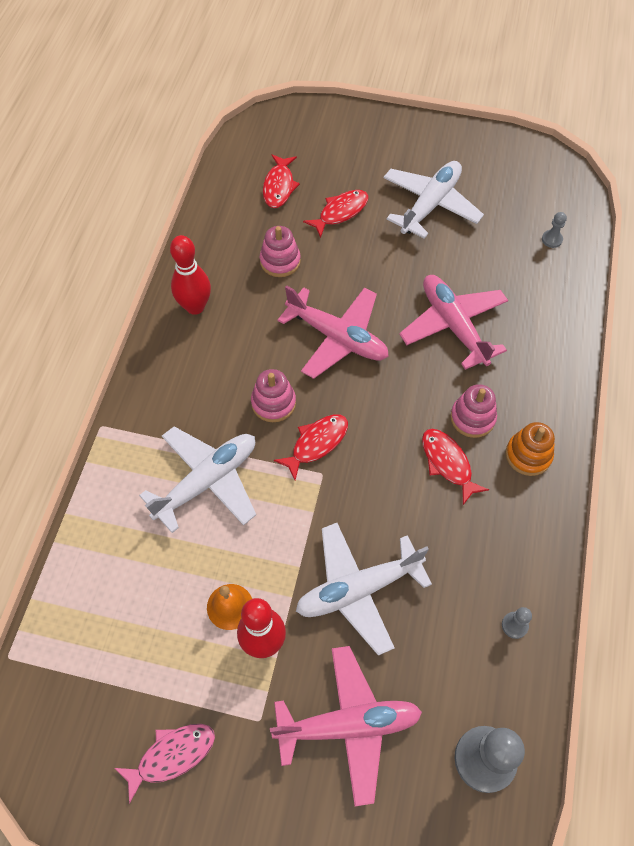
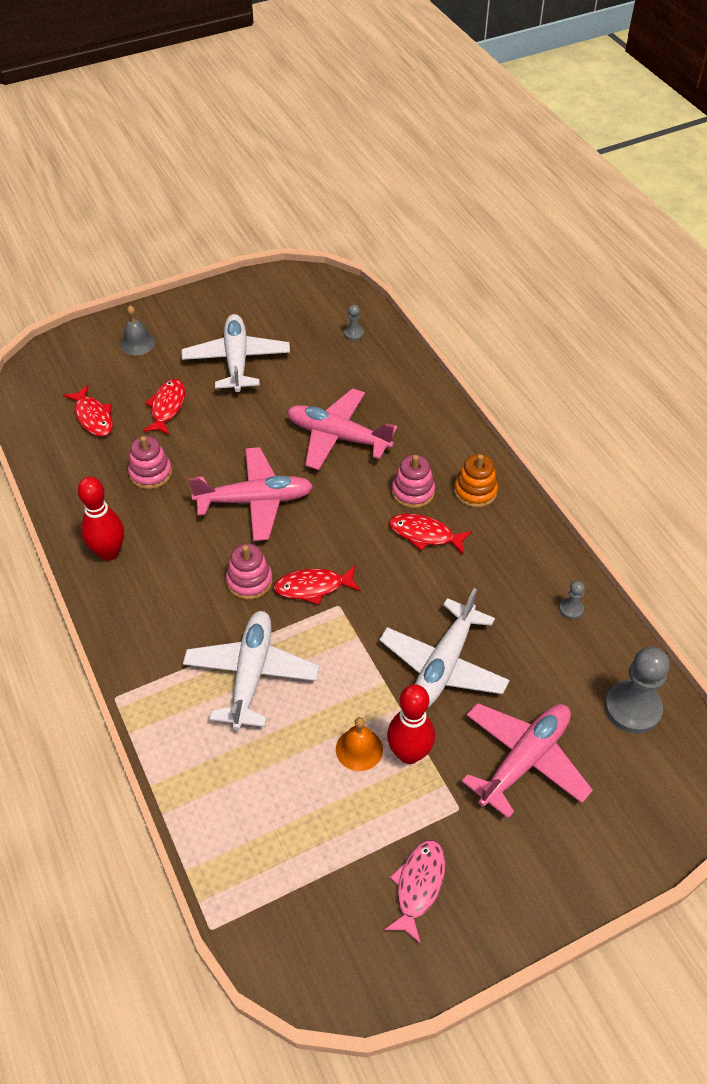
camera: 40 degrees left, 10 degrees down
red fish [274,414,348,480] -> red fish turned 105 degrees counterclockwise [273,566,360,605]
none -> grey bell [120,306,156,355]

